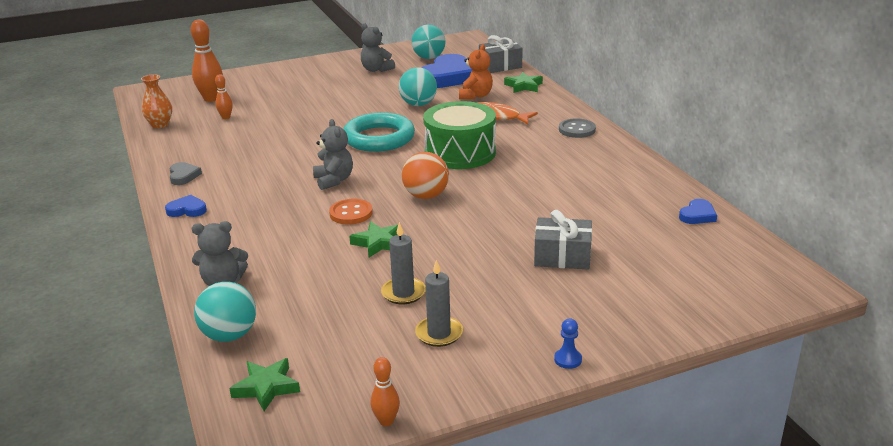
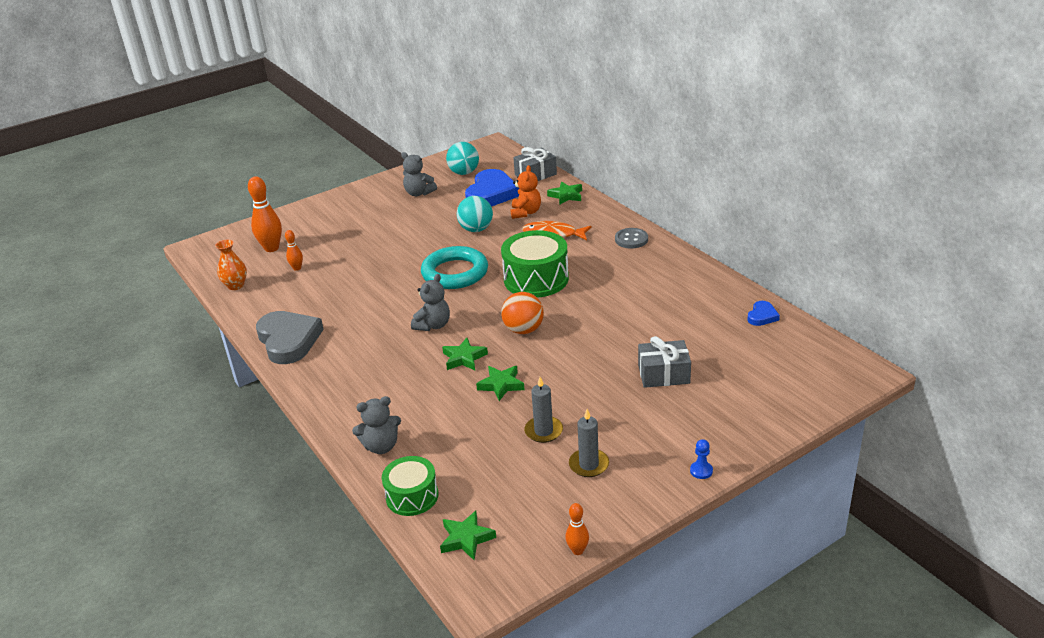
camera: 10 degrees left, 5 degrees up
blue heart [165,195,207,217] -> none
grey heart [169,162,202,185] -> grey heart [256,311,324,364], size x2.16
turquoise ball [194,281,256,342] -> green drum [382,456,438,516]
grey teddy bear [313,119,353,190] -> grey teddy bear turned 60 degrees clockwise [411,274,450,331]
orange button [329,199,373,224] -> green star [442,338,488,370]

